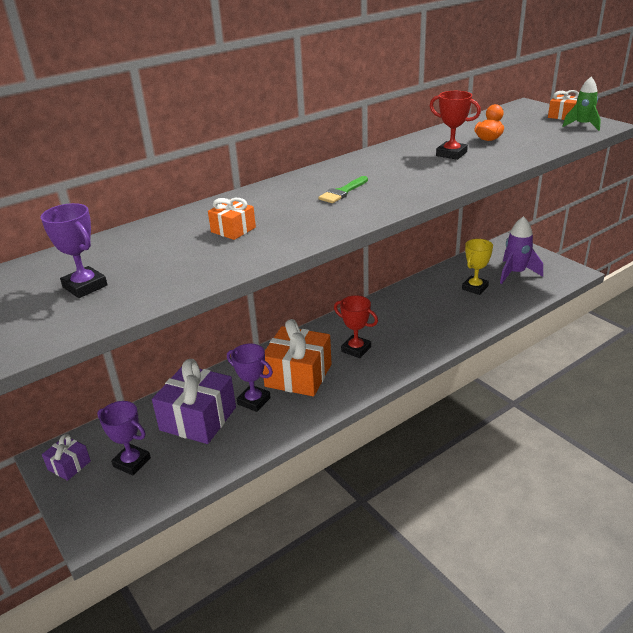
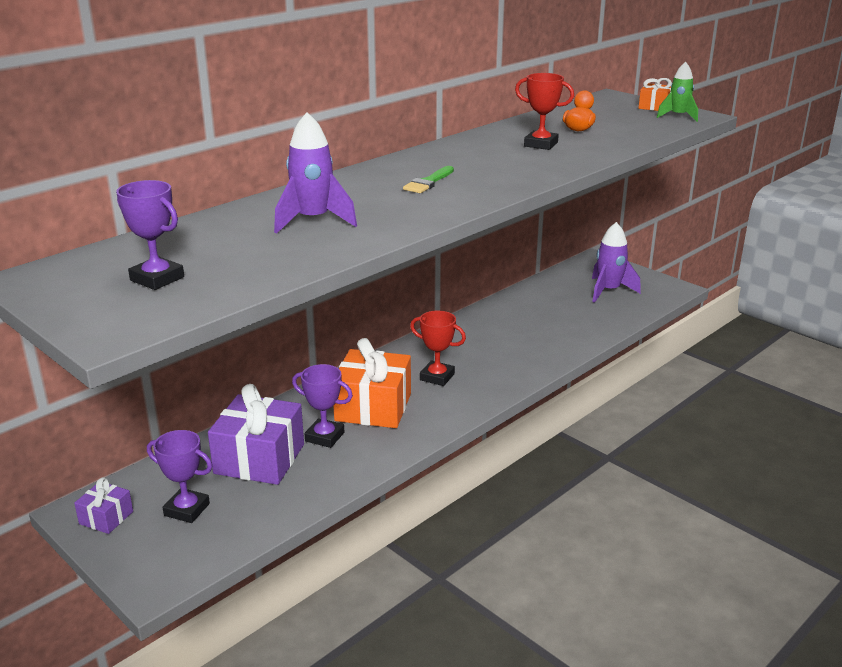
camera: 10 degrees left, 5 degrees down
orange gift [208,198,256,240] -> purple rocket [274,112,357,234]
yellow trophy [462,239,493,295] -> none

